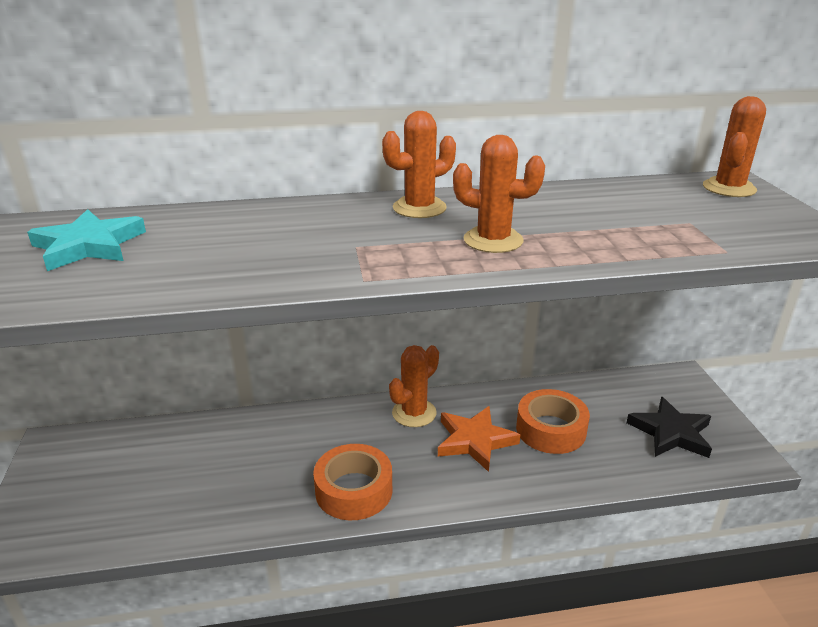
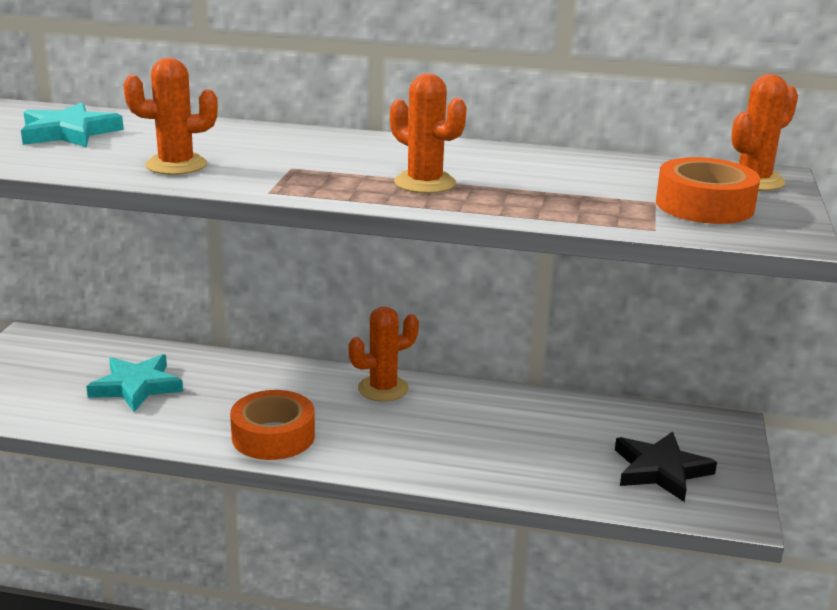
camera: 20 degrees right, 5 degrees down
orange cactus [382,111,456,218] -> orange cactus moved to [124,57,218,175]
orange star [438,406,521,472] -> none
orange tape [516,389,590,454] -> orange tape moved to [656,157,760,224]
none -> turquoise star [86,354,183,412]

